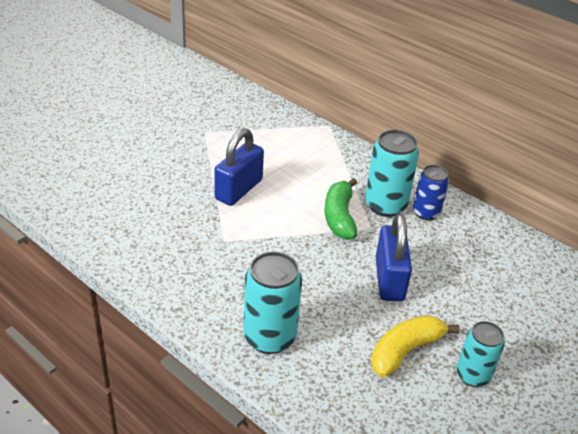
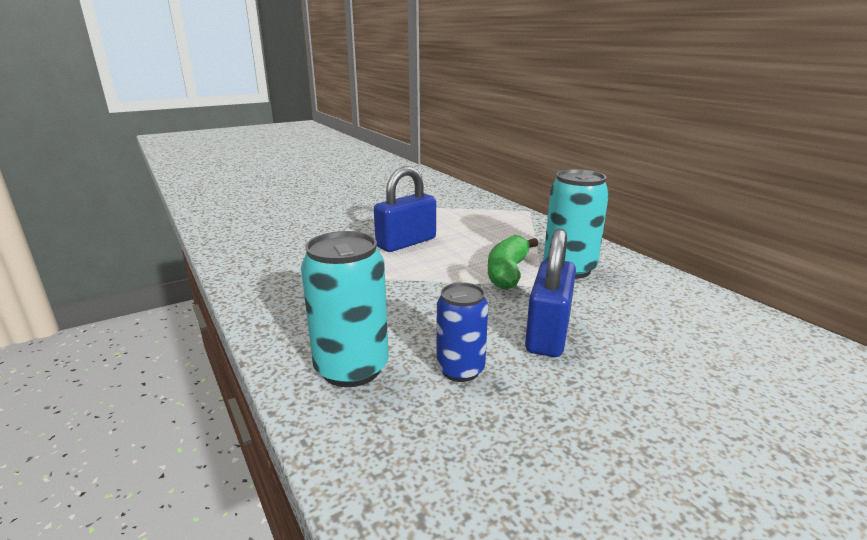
camera: 20 degrees right, 15 degrees down
yellow banana [371,315,460,378] -> none
blue can [413,165,449,221] -> blue can moved to [436,282,488,382]
turquoise can [456,321,505,387] -> none

